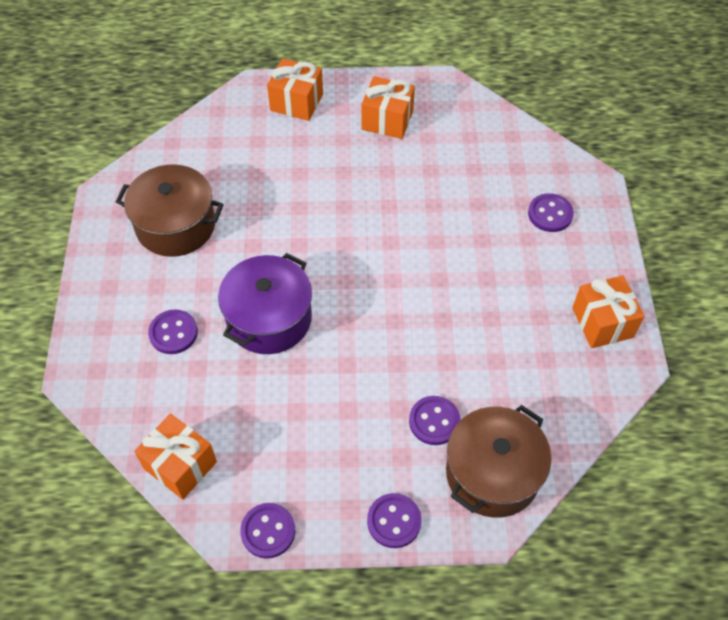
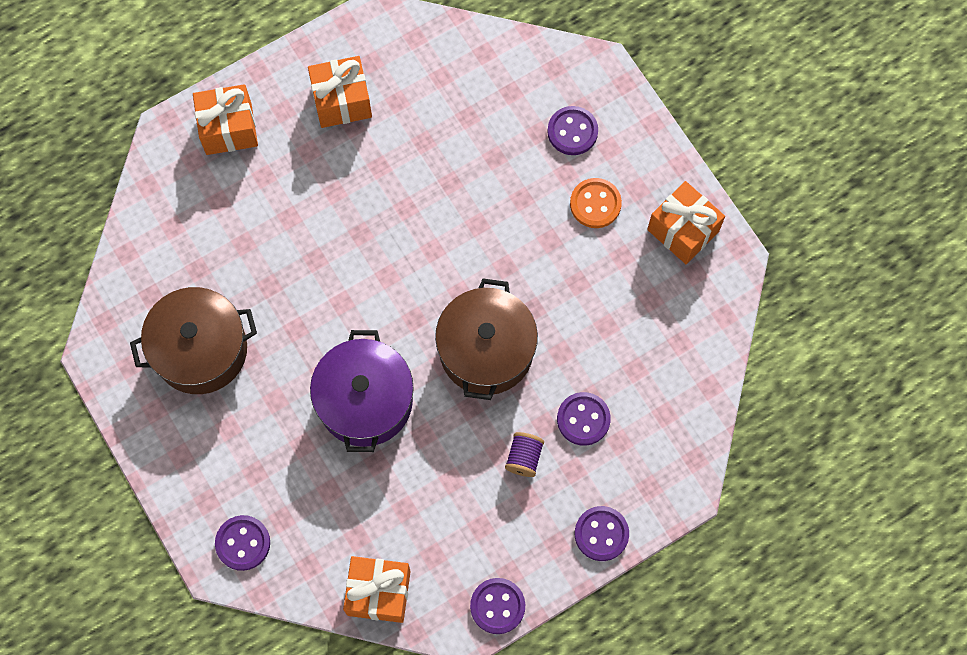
camera: 30 degrees left, 15 degrees up
purple button [148,309,198,354] -> purple button moved to [215,515,270,571]
brown pot [446,405,551,518] -> brown pot moved to [435,278,538,400]
none -> purple spool [505,432,544,477]
none -> orange button [570,178,622,228]

